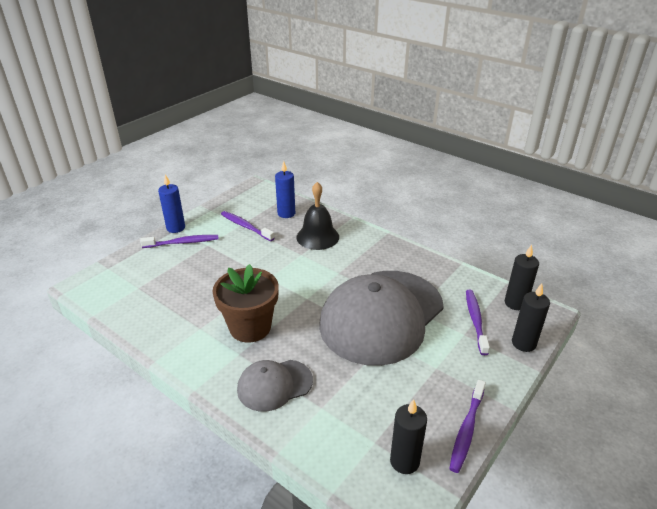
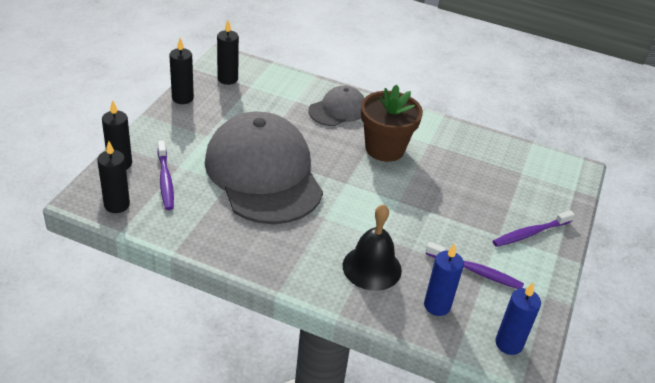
camera: 160 degrees right, 5 degrees up
blue candle [158,174,185,233] -> blue candle moved to [495,283,541,355]
grey cap [319,271,444,366] -> grey cap turned 45 degrees counterclockwise [204,111,323,224]
purple toothbrush [449,380,486,473] -> black candle [169,38,194,104]

